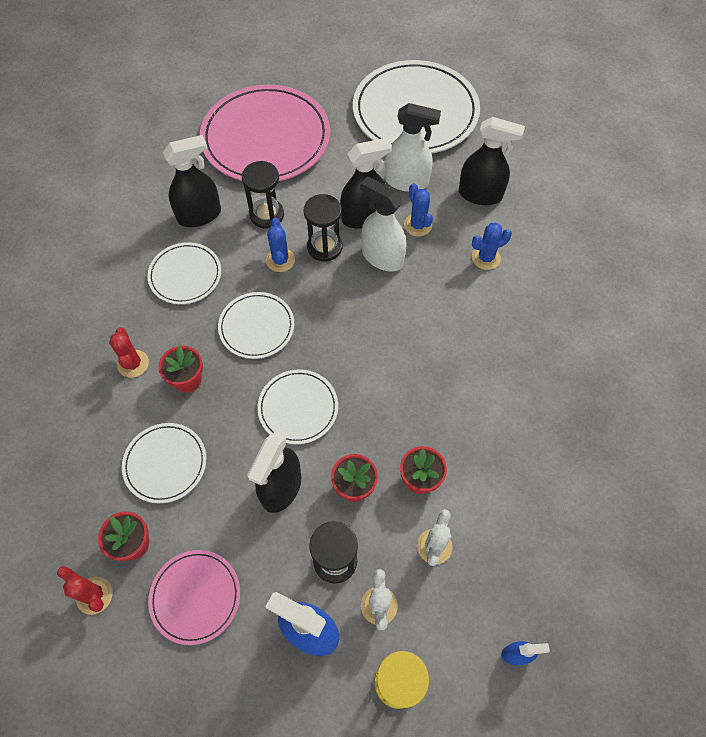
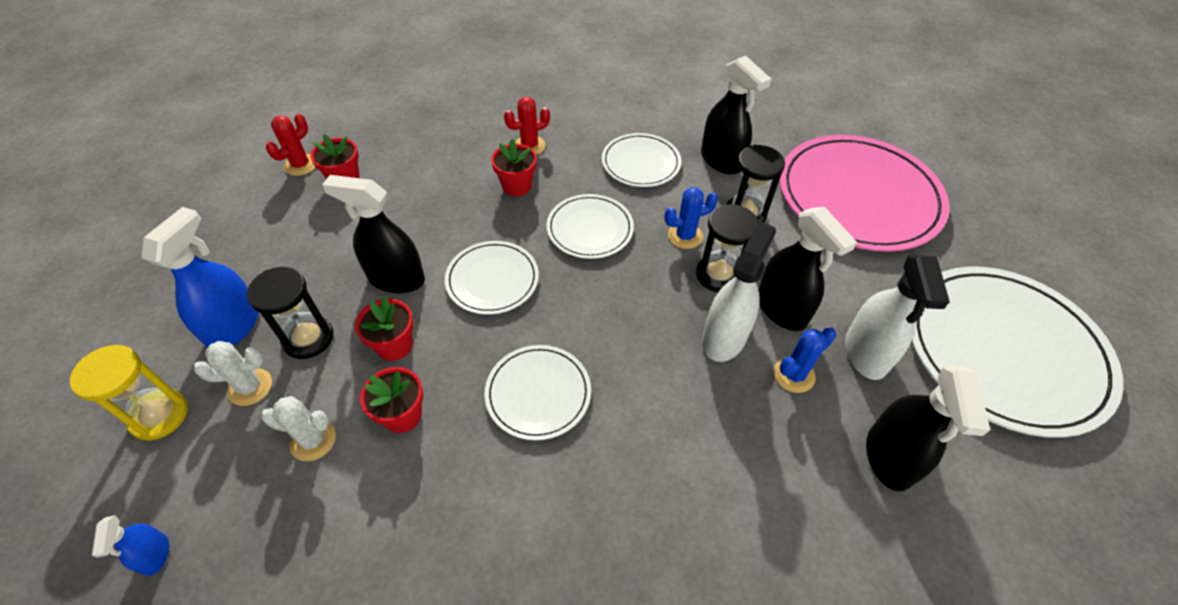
camera: 80 degrees right, 10 degrees down
white plate [122,423,206,503] -> white plate moved to [485,345,591,440]
pink plate [148,550,240,645] -> none
blue cactus [472,223,512,270] -> none

